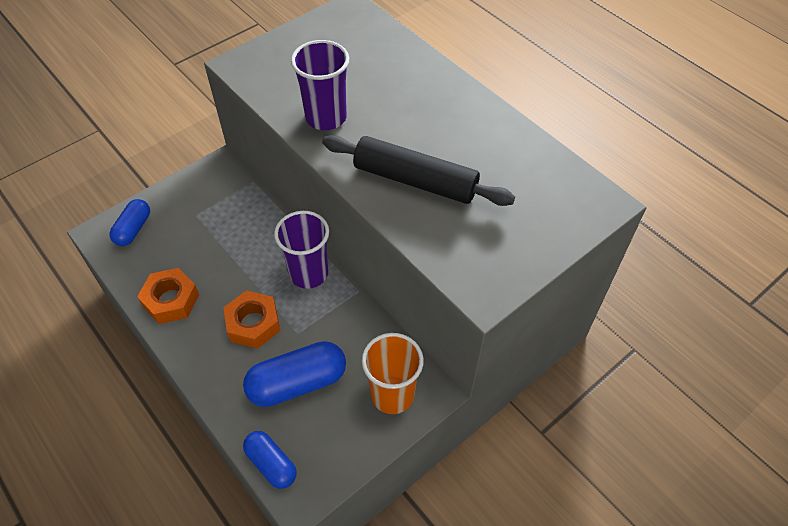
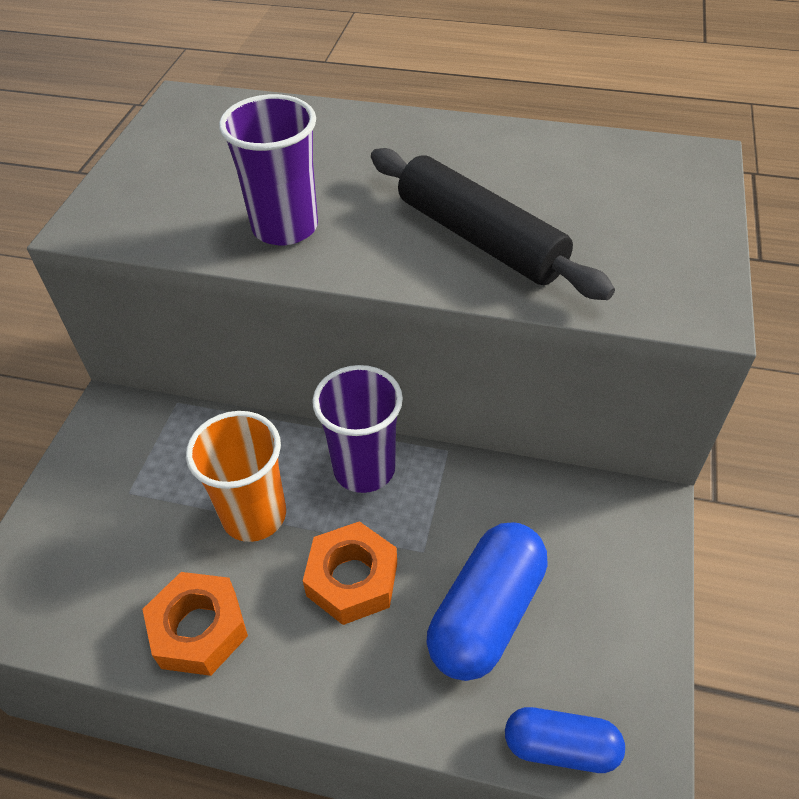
camera: 35 degrees left, 5 degrees down
blue capsule [109,199,150,246] -> none
black rolling pin [322,135,515,206] -> black rolling pin turned 60 degrees clockwise [371,148,615,300]
orange cup [362,333,424,414] -> orange cup moved to [186,411,286,542]

